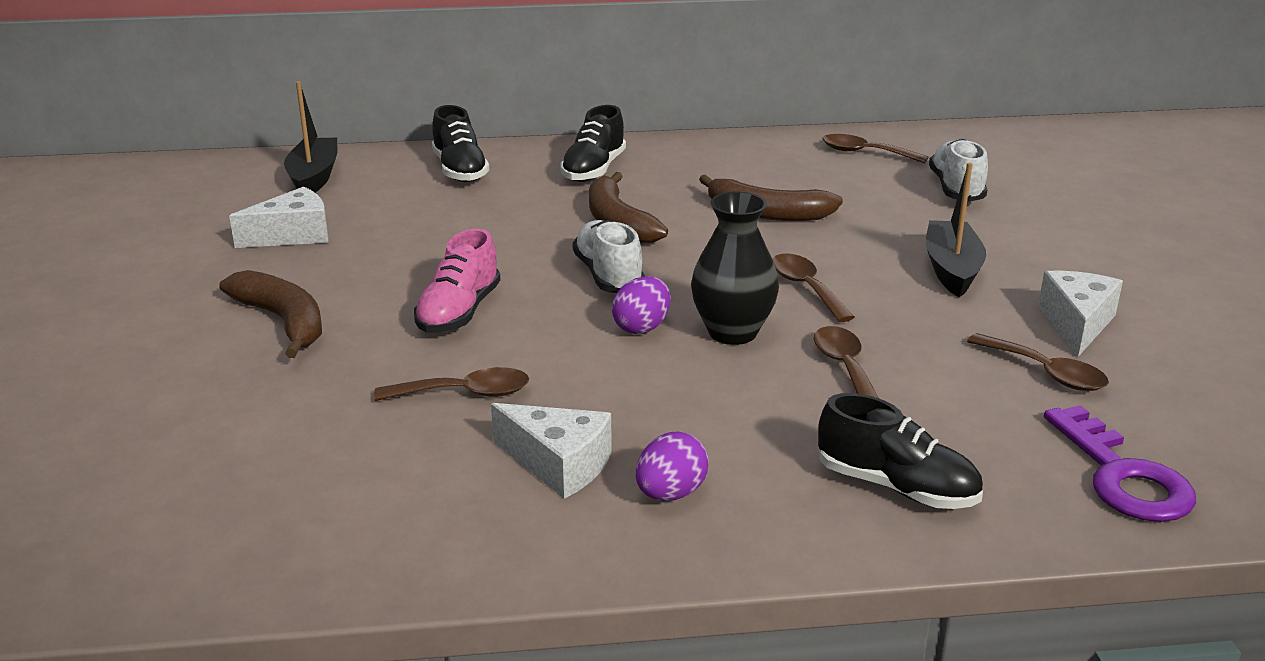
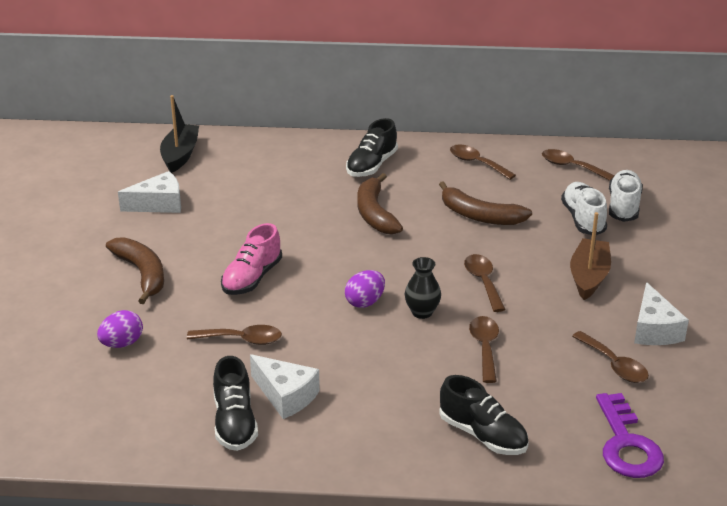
camera: 10 degrees right, 5 degrees up
black shoe [432,105,489,182] -> black shoe moved to [213,356,258,451]
white shoe [573,220,645,293] -> white shoe moved to [561,182,607,235]
purple egg [635,431,709,501] -> purple egg moved to [97,310,143,348]
black vase [691,192,779,345] -> black vase [405,257,441,319], size x0.65
black boat [926,163,986,297] -> brown boat [570,212,611,300]
white cheese [1038,271,1123,356] -> white cheese turned 150 degrees clockwise [634,282,689,345]
none -> brown spoon [450,144,516,180]

